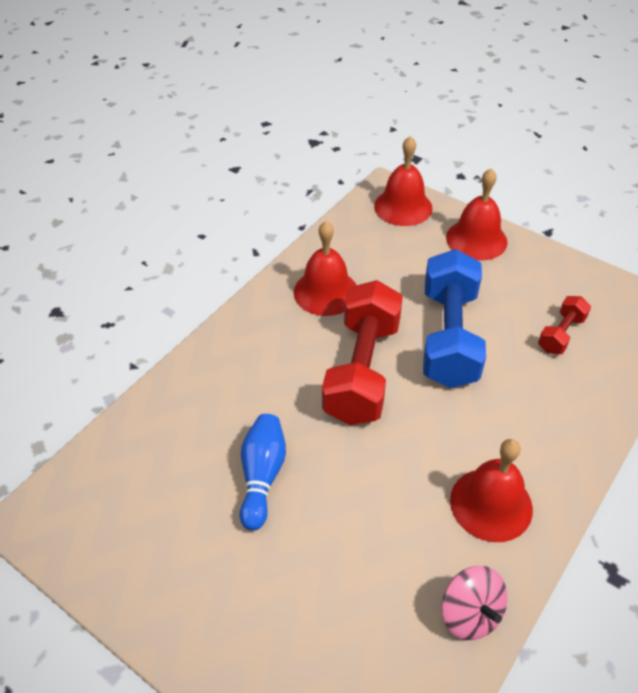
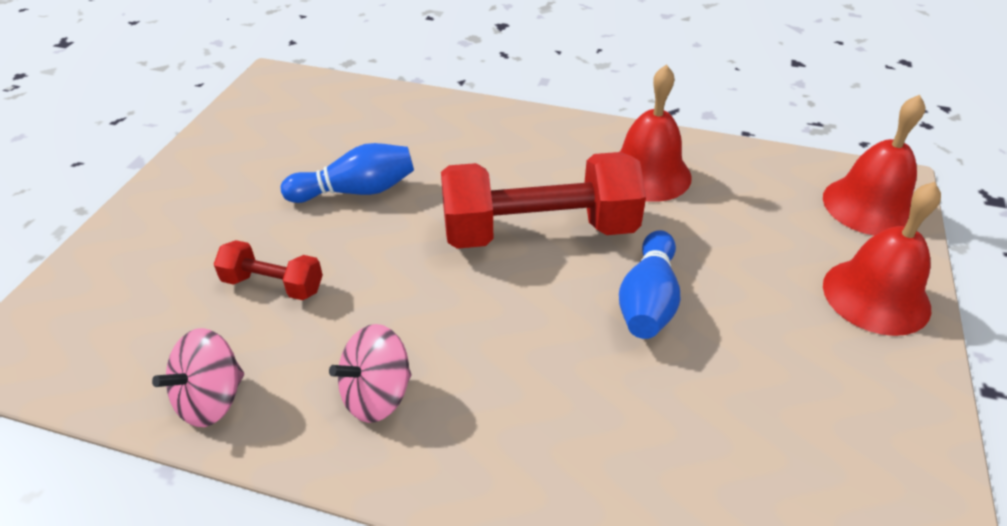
camera: 70 degrees right, 5 degrees down
blue dumbbell [423,249,486,388] -> blue bowling pin [619,230,680,339]
red bell [450,439,533,542] -> pink spinning top [329,324,411,423]
red dumbbell [538,296,591,354] -> red dumbbell moved to [214,240,323,300]

